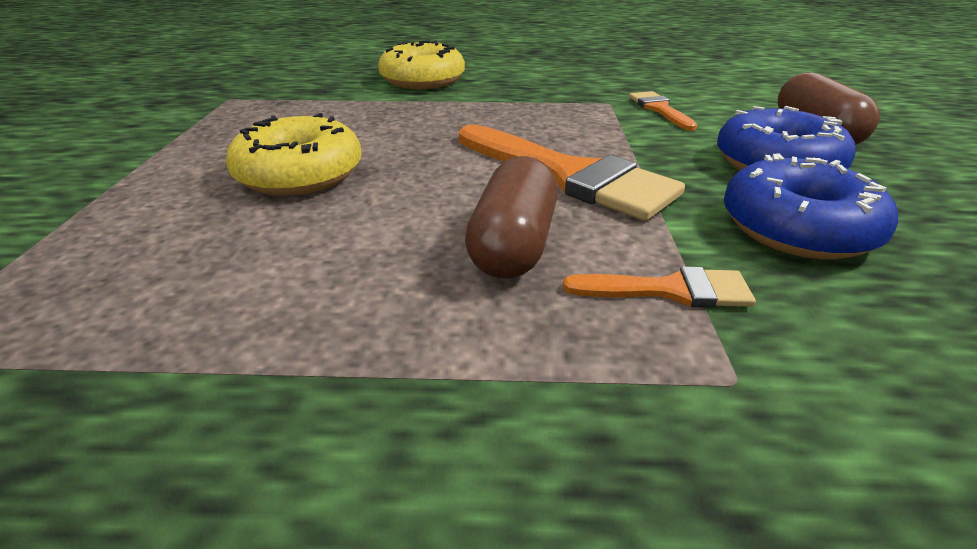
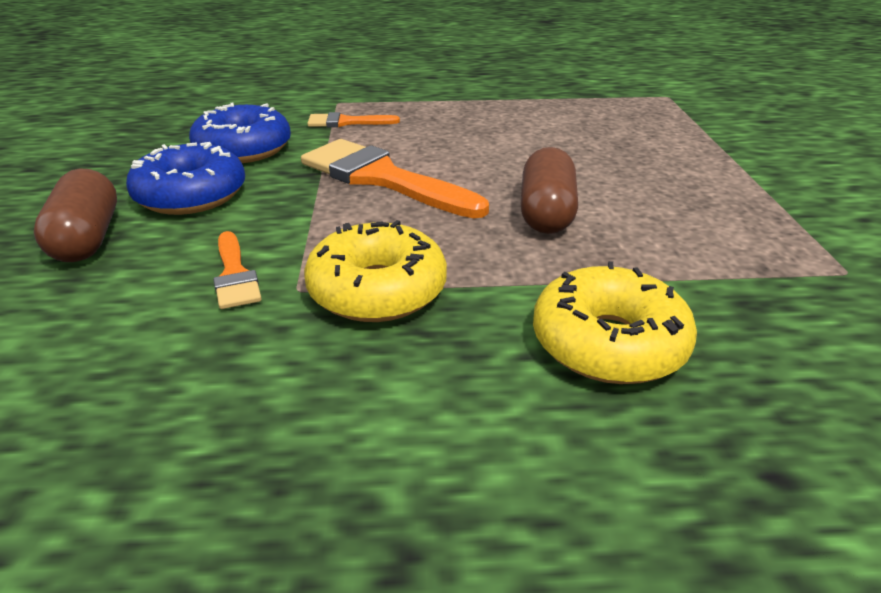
camera: 175 degrees right, 0 degrees up
yellow donut [226,113,362,196] -> yellow donut moved to [304,220,447,322]
brown capsule [465,156,558,279] -> brown capsule moved to [521,147,578,234]

